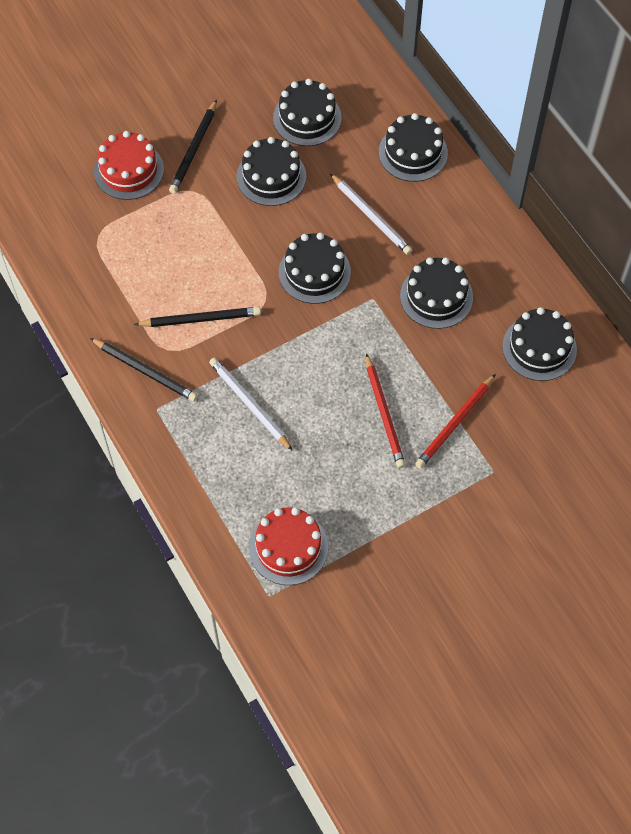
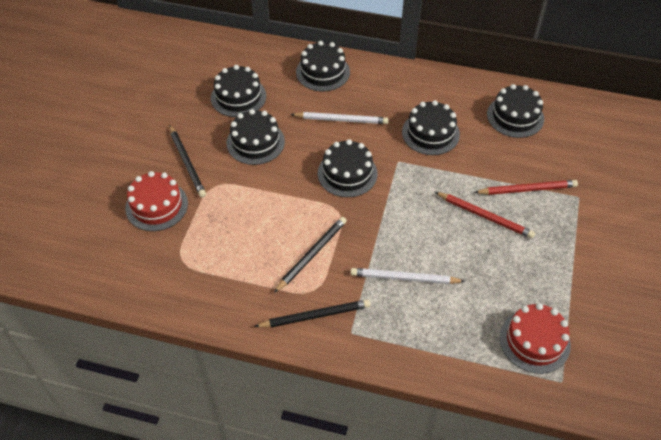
camera: 45 degrees left, 10 degrees down
red pencil [415,374,496,469] -> red pencil turned 90 degrees counterclockwise [474,180,578,195]

